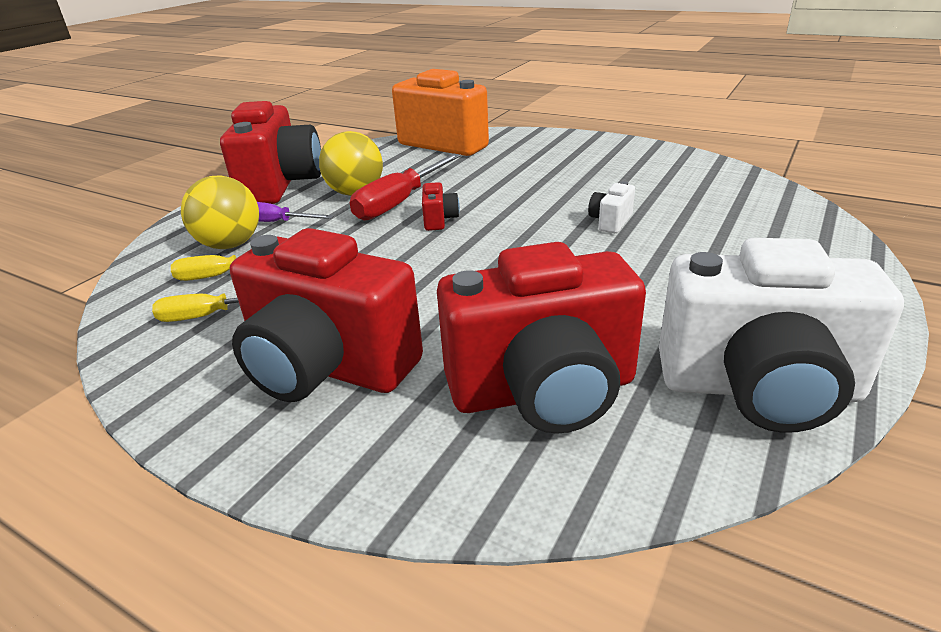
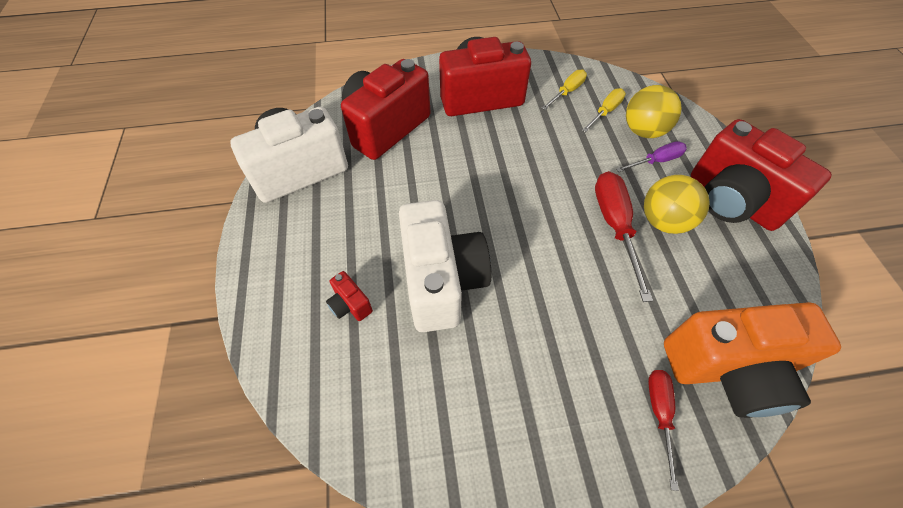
camera: 140 degrees right, 25 degrees up
red camera [422,182,460,231] -> red camera moved to [326,271,373,321]
white camera [588,181,635,233] -> white camera [399,200,491,332], size x2.47
none -> red screwdriver [648,370,679,491]

